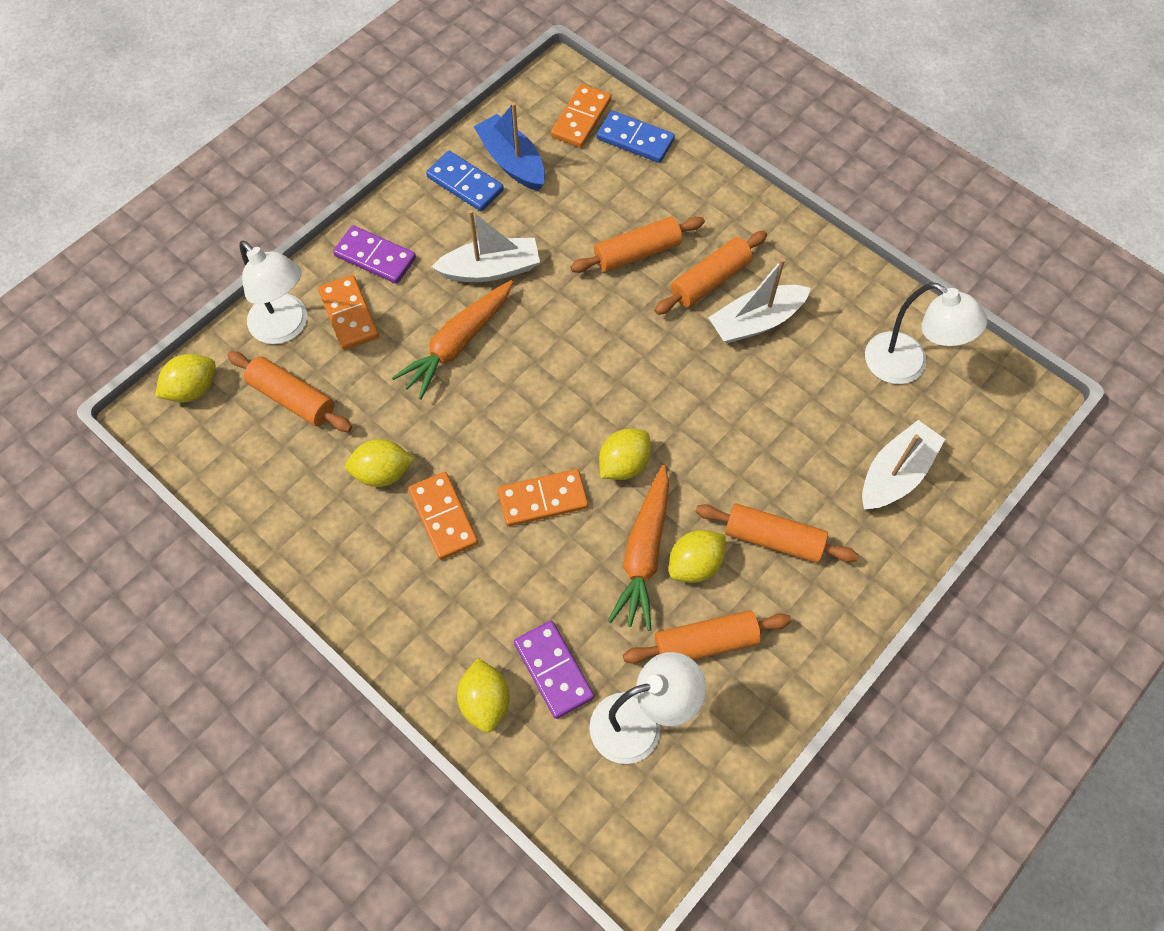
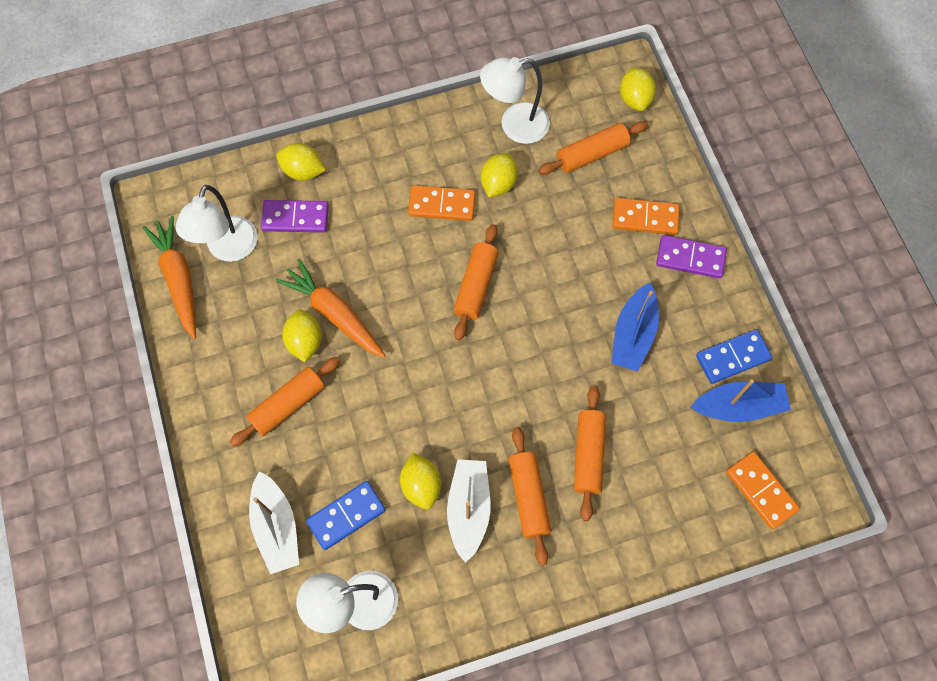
camera: 120 degrees right, 5 degrees up
white lamp [240,240,307,344] -> white lamp moved to [480,57,550,144]
purple domino [333,225,416,284] -> purple domino turned 45 degrees clockwise [656,235,727,279]
orange carrot [392,280,513,400] -> orange carrot moved to [142,216,196,339]
white boat [432,210,540,282] -> blue boat [611,283,659,372]
orange domino [498,469,588,526] -> none
blue domino [597,110,675,163] -> blue domino moved to [306,481,386,550]
yellow lemon [599,429,651,480] -> yellow lemon moved to [400,452,441,509]
orange rolling pin [623,610,791,664] -> orange rolling pin moved to [453,224,499,340]

